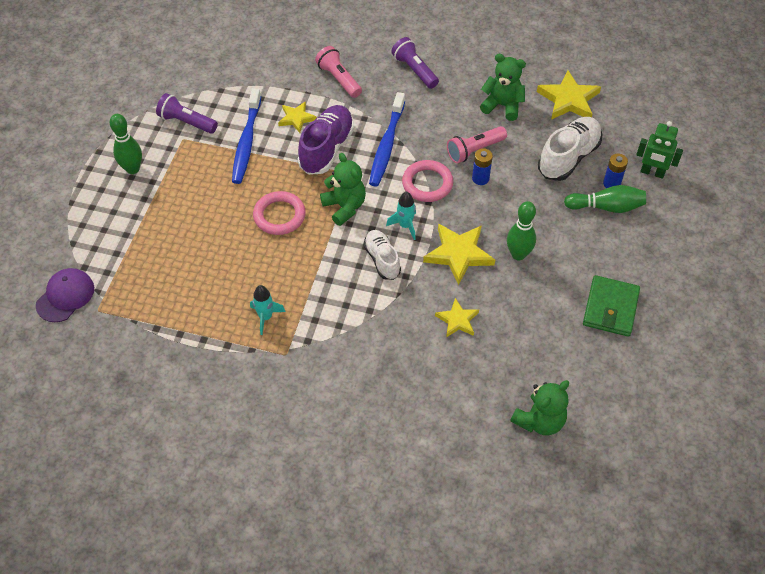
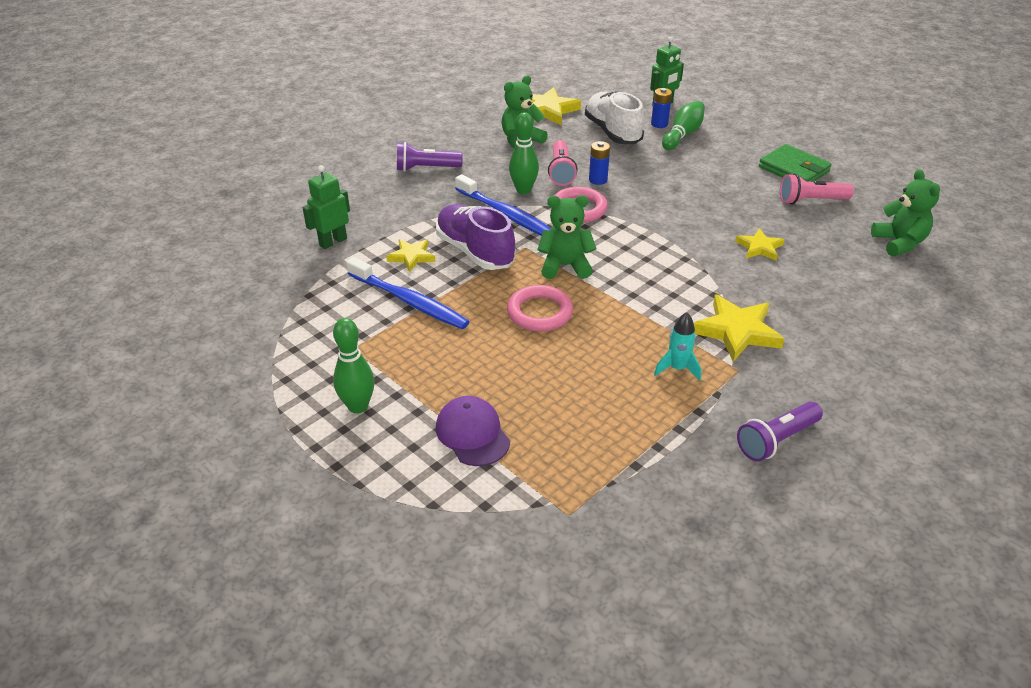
camera: 60 degrees left, 15 degrees down
purple cap [36,268,94,322] -> purple cap moved to [436,396,510,466]
purple flashlight [156,93,218,134] -> purple flashlight moved to [737,401,823,462]
pink flashlight [315,46,362,98] -> pink flashlight moved to [780,173,854,204]
white shoe [364,230,401,280] -> none
turquoise rocket [386,192,416,240] -> none
yellow star [423,224,495,285] -> yellow star moved to [694,294,784,362]
green bowling pin [507,201,536,260] -> green bowling pin moved to [509,112,539,194]
none -> green robot [303,165,350,249]

